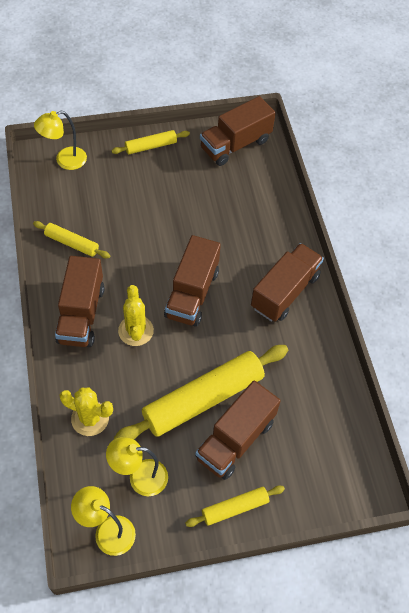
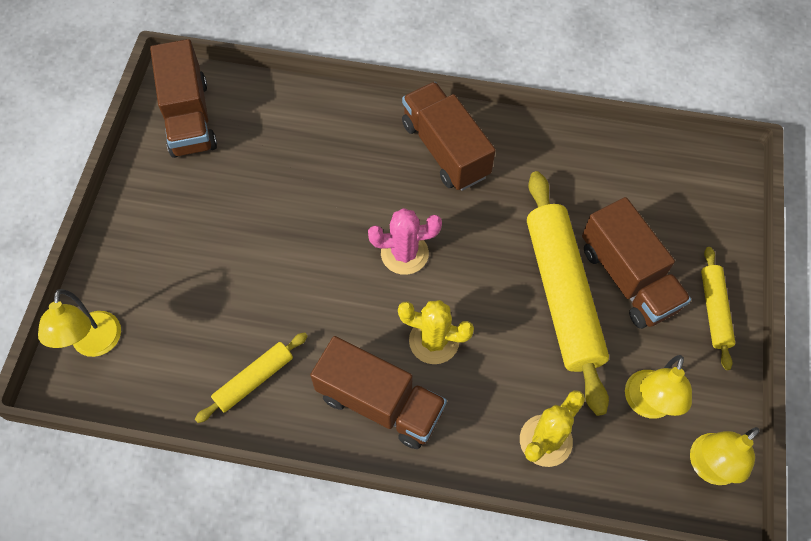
camera: 65 degrees left, 5 degrees up
yellow rolling pin [111,130,190,154] -> none
brown truck [164,235,221,327] -> pink cactus [368,208,442,275]

